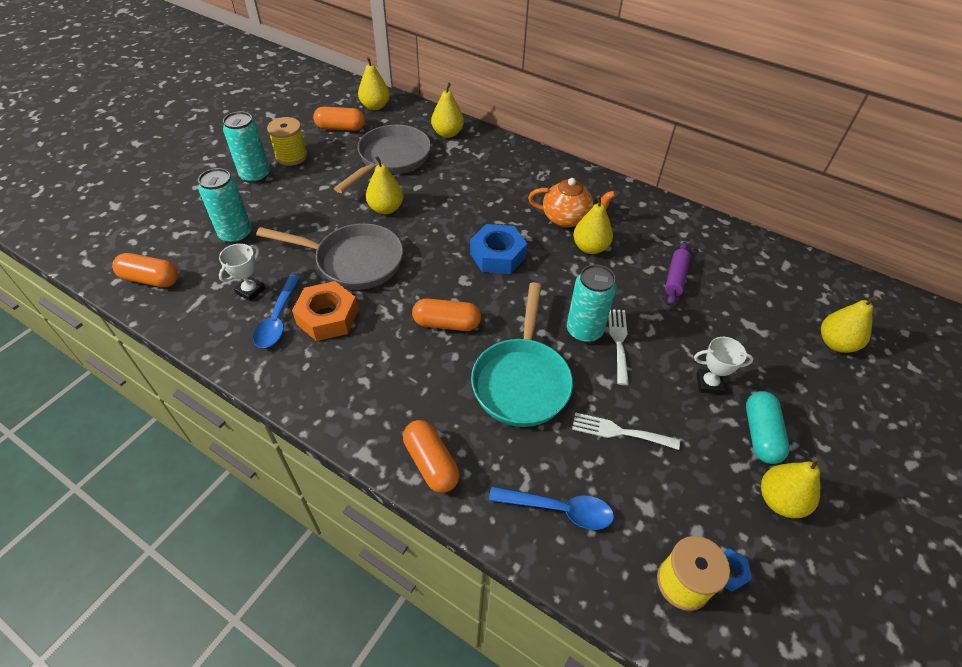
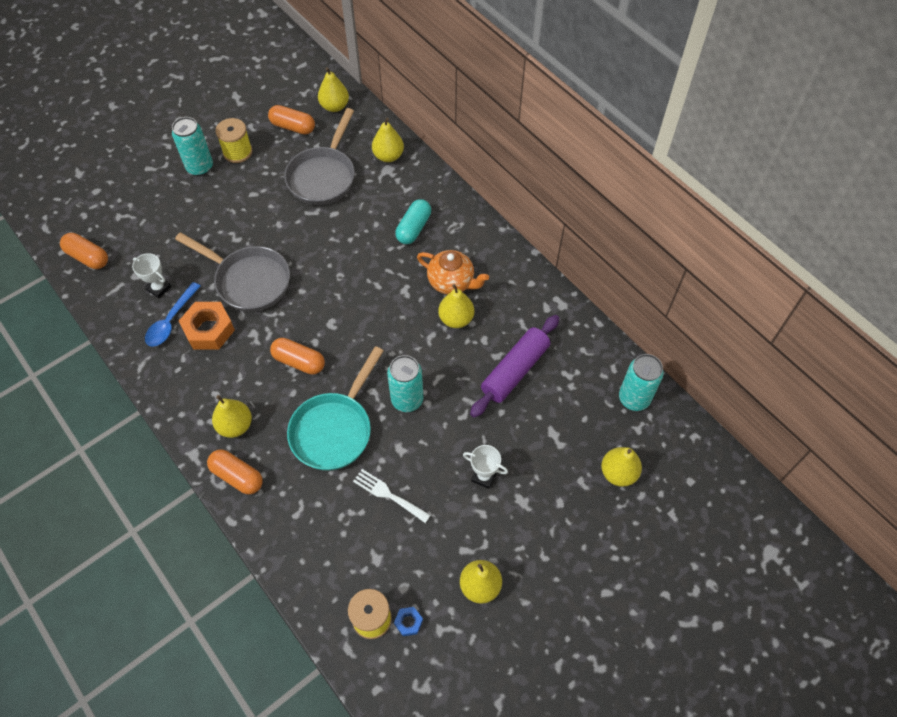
camera: 20 degrees right, 10 degrees up
turquoise can [198,168,252,244] -> turquoise can moved to [619,354,664,411]
white trophy [219,244,265,301] -> white trophy turned 75 degrees clockwise [132,253,171,298]
grey pan [334,125,431,193] -> grey pan turned 150 degrees clockwise [284,108,355,205]
yellow pear [366,156,403,214] -> yellow pear moved to [212,395,252,438]
orange capsule [403,420,460,493] -> orange capsule turned 45 degrees counterclockwise [207,450,263,494]
blue nut [470,224,527,274] -> none
blue spoon [489,487,614,530] -> none
white fork [608,309,629,385] -> none
purple rolling pin [665,242,691,306] -> purple rolling pin [470,315,559,418], size x1.68
turquoise capsule [746,391,790,464] -> turquoise capsule moved to [395,199,431,244]

